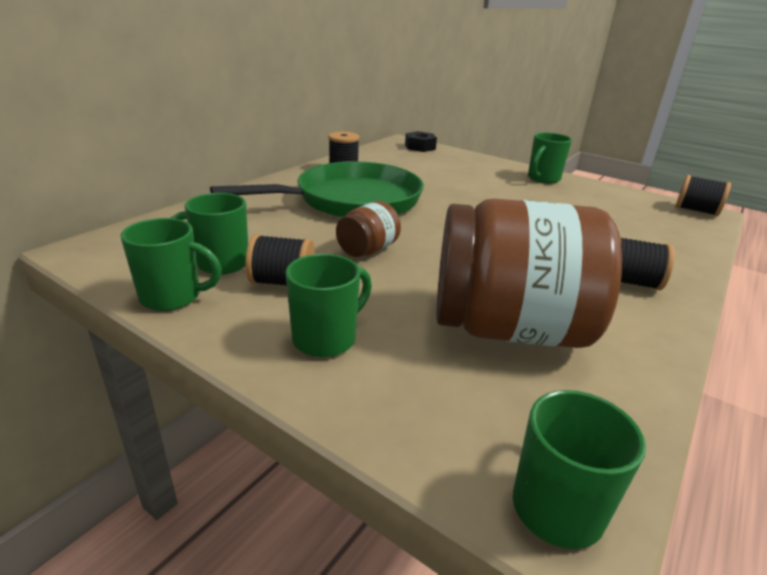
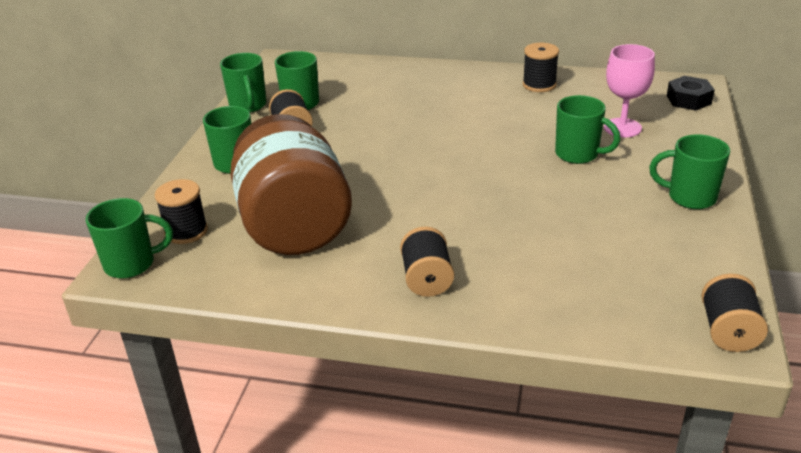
camera: 70 degrees right, 5 degrees up
green pan [210,161,424,218] -> none
brown jar [336,201,401,257] -> none
none -> black spool [155,179,208,244]
none -> green mug [555,95,620,164]
none -> pink goblet [604,44,655,137]

